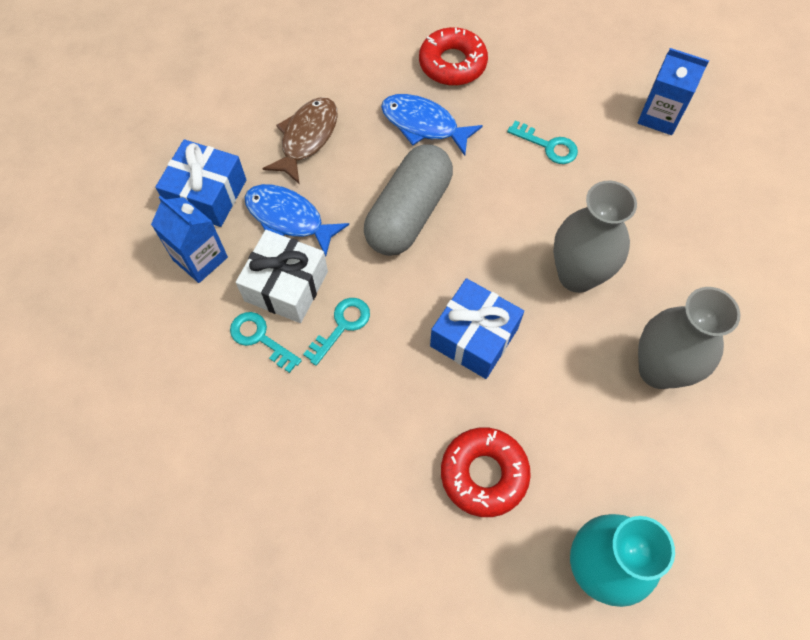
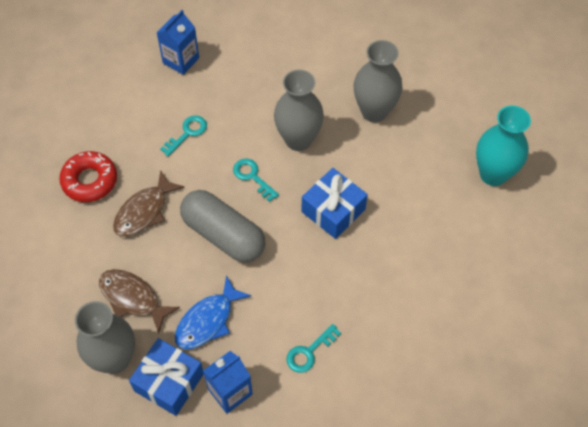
camera: 80 degrees left, 5 degrees down
white gift [236,230,328,323] -> none
turquoise key [303,298,370,366] -> turquoise key moved to [233,159,279,202]
blue fish [381,94,483,156] -> brown fish [113,170,185,237]
red donut [441,427,531,517] -> none
none -> grey vase [75,301,135,374]

